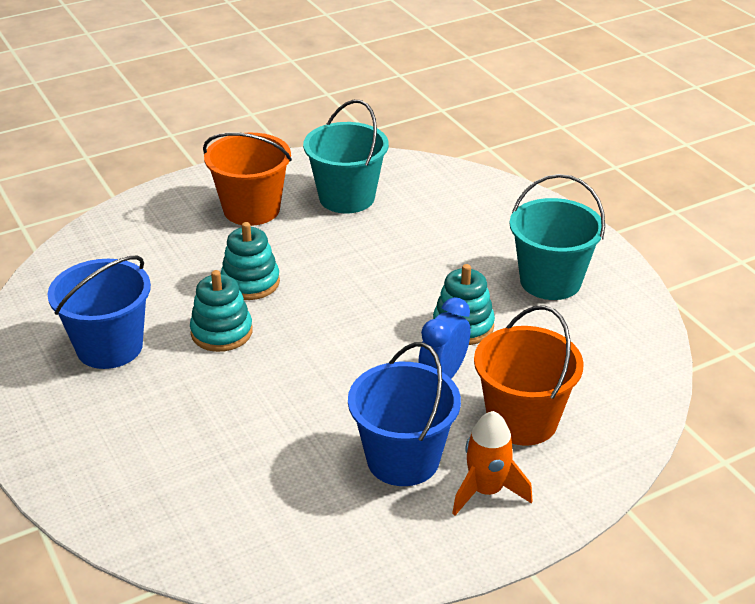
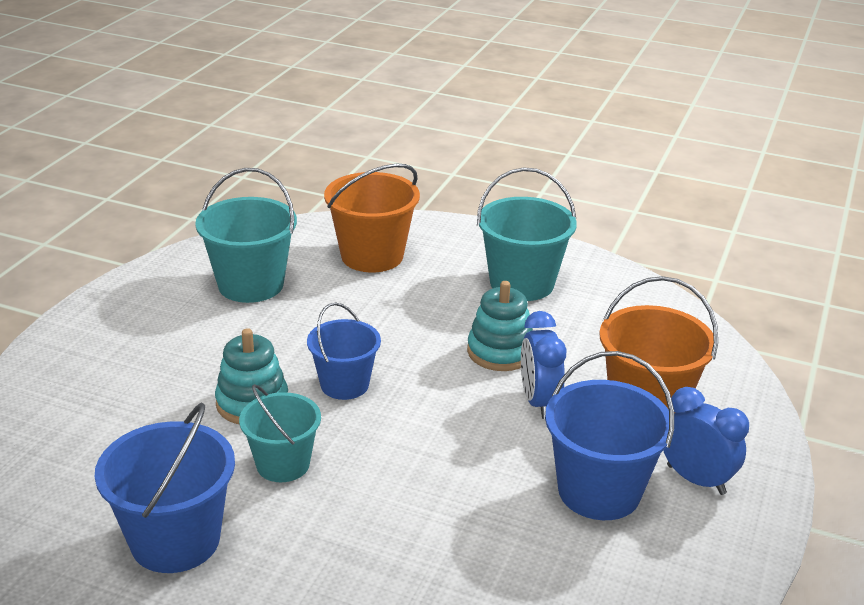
camera: 40 degrees left, 5 degrees down
turquoise stacking toy [190,270,253,352] -> turquoise bucket [239,384,321,482]
orange bucket [203,132,292,226] -> orange bucket moved to [324,164,420,272]
orange rocket [452,411,533,516] -> blue clock [663,387,749,495]
none -> blue bucket [307,302,381,400]

